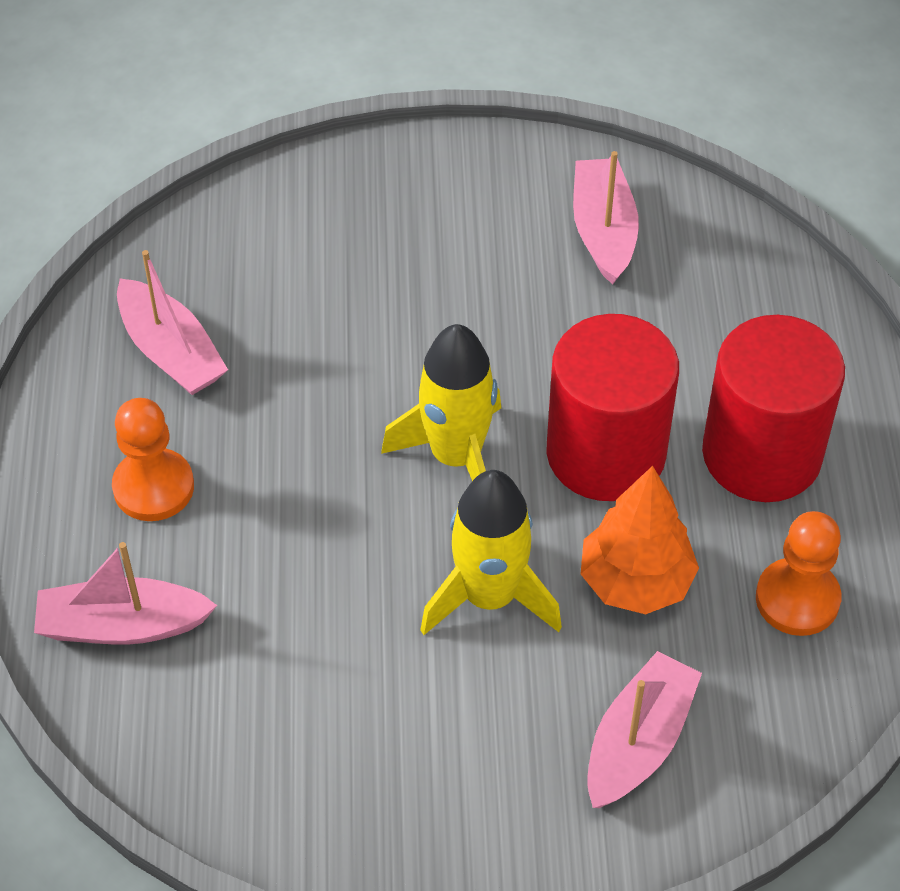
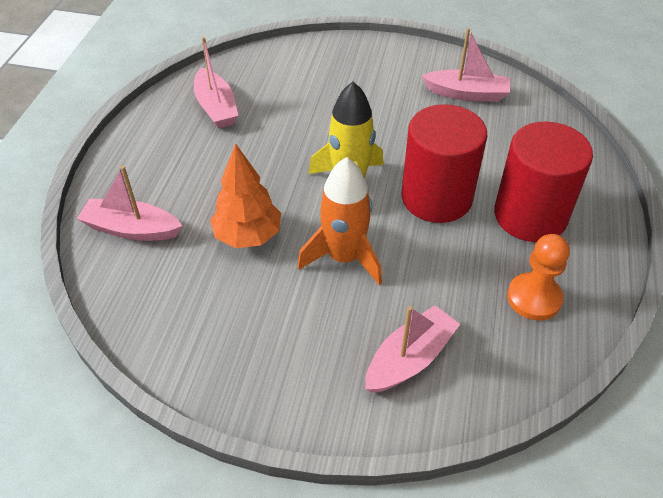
camera: 15 degrees right, 5 degrees down
orange pawn [112,398,194,521] -> none
yellow rocket [420,470,562,635] -> orange rocket [297,157,382,285]
pink boat [573,151,639,285] -> pink boat turned 90 degrees clockwise [422,28,510,102]
orange tree [581,466,699,614] -> orange tree moved to [210,143,281,248]

